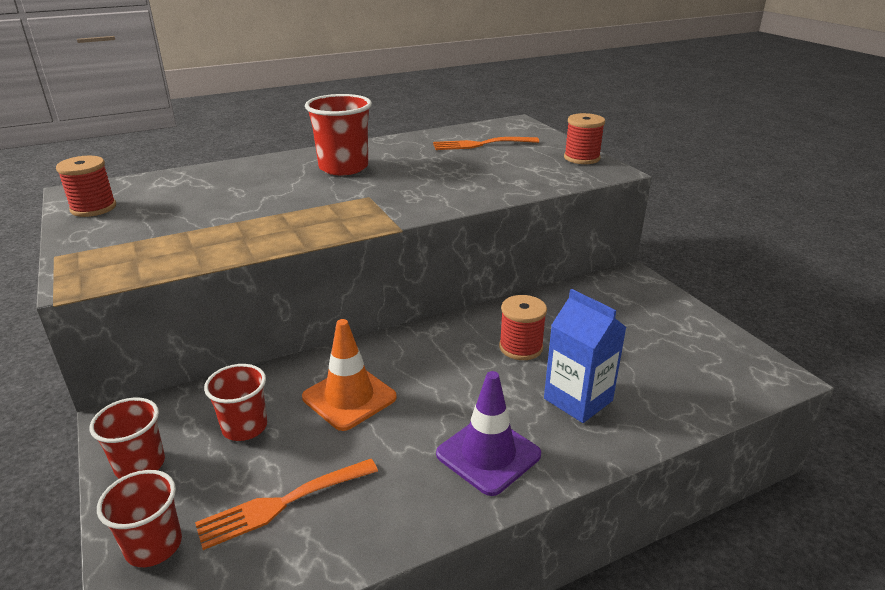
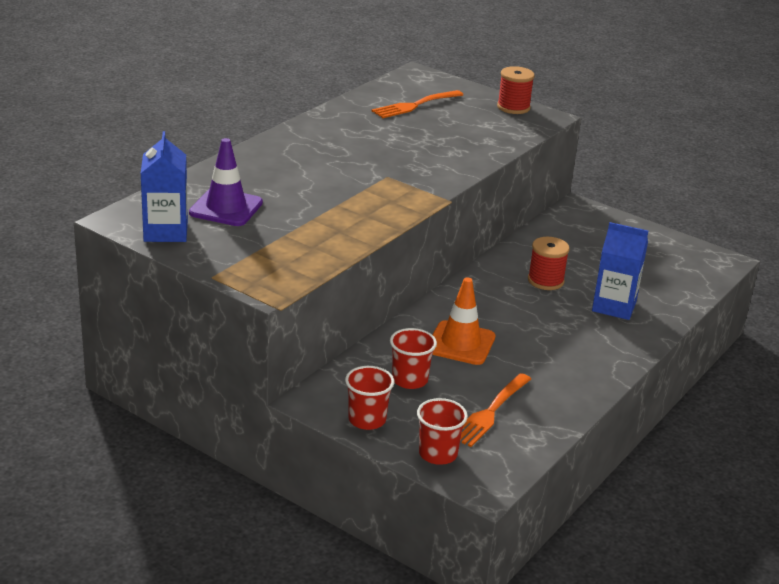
camera: 30 degrees left, 0 degrees up
red spool [56,156,116,217] -> blue carton [140,131,188,242]
red cup [305,94,372,175] -> none
purple traffic cone [436,371,541,496] -> purple traffic cone moved to [189,138,263,226]

